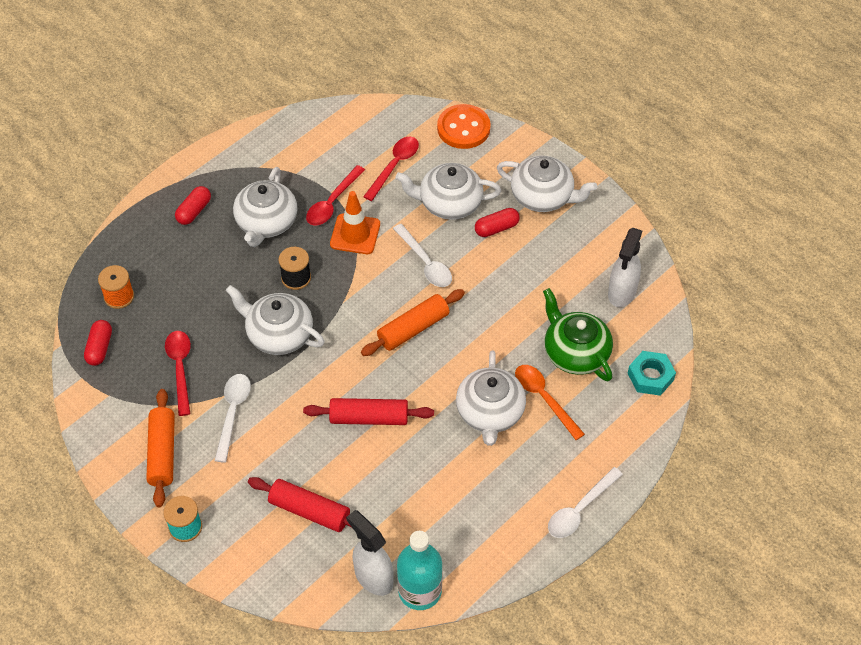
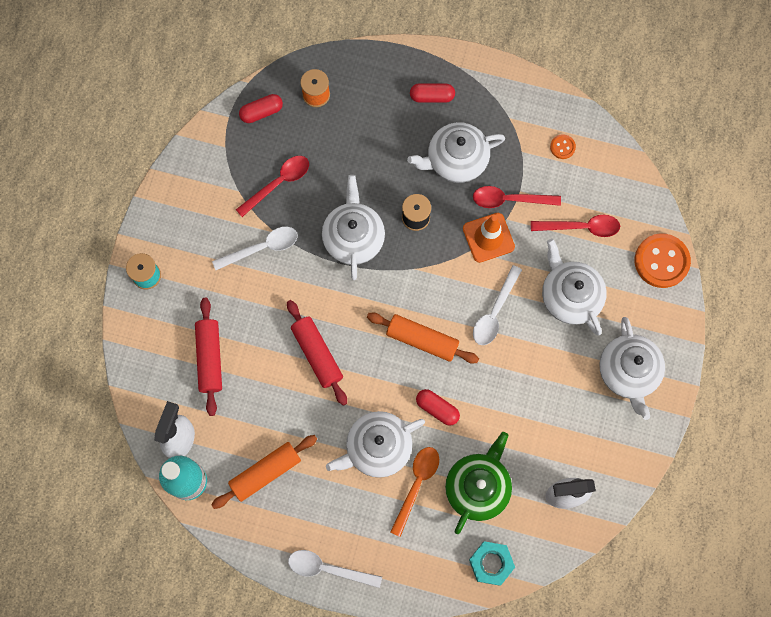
camera: 60 degrees right, 20 degrees up
orange rolling pin [146,389,175,507] -> orange rolling pin moved to [211,435,317,509]
red capsule [475,208,520,237] -> red capsule moved to [416,389,460,426]
none -> orange button [550,134,576,159]

